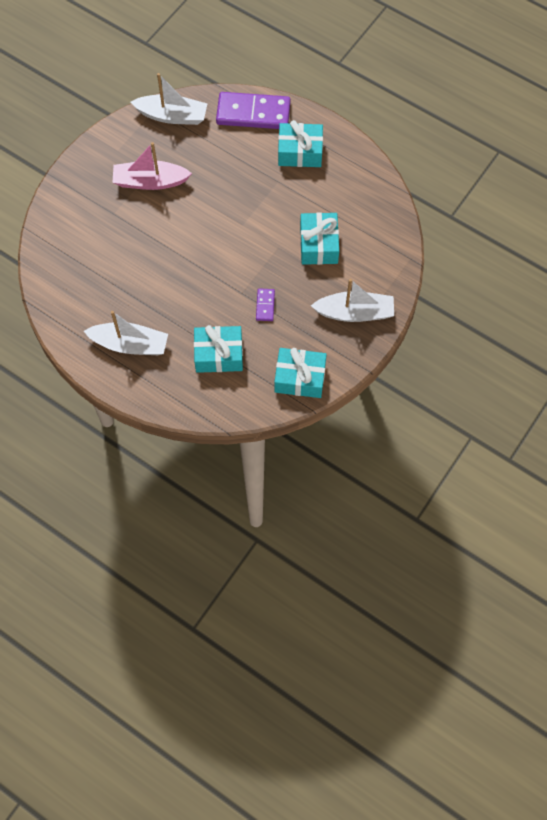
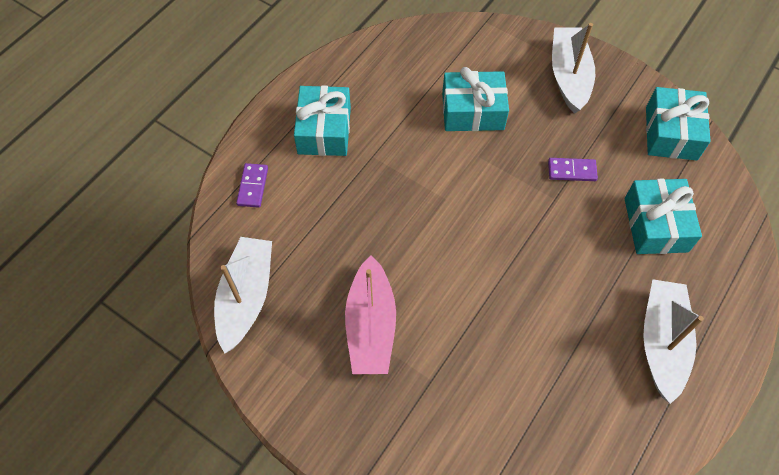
camera: 90 degrees left, 5 degrees down
purple domino [216,92,291,129] -> purple domino [236,163,268,208], size x0.45

